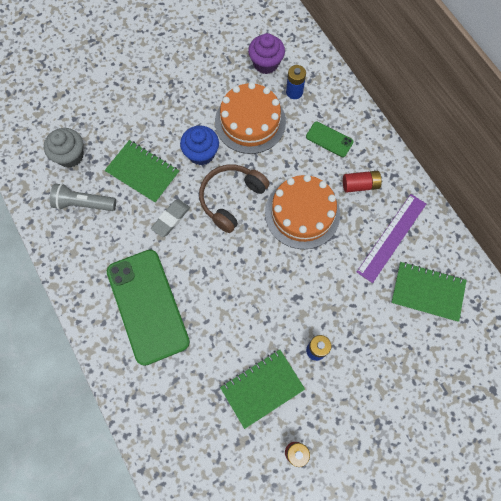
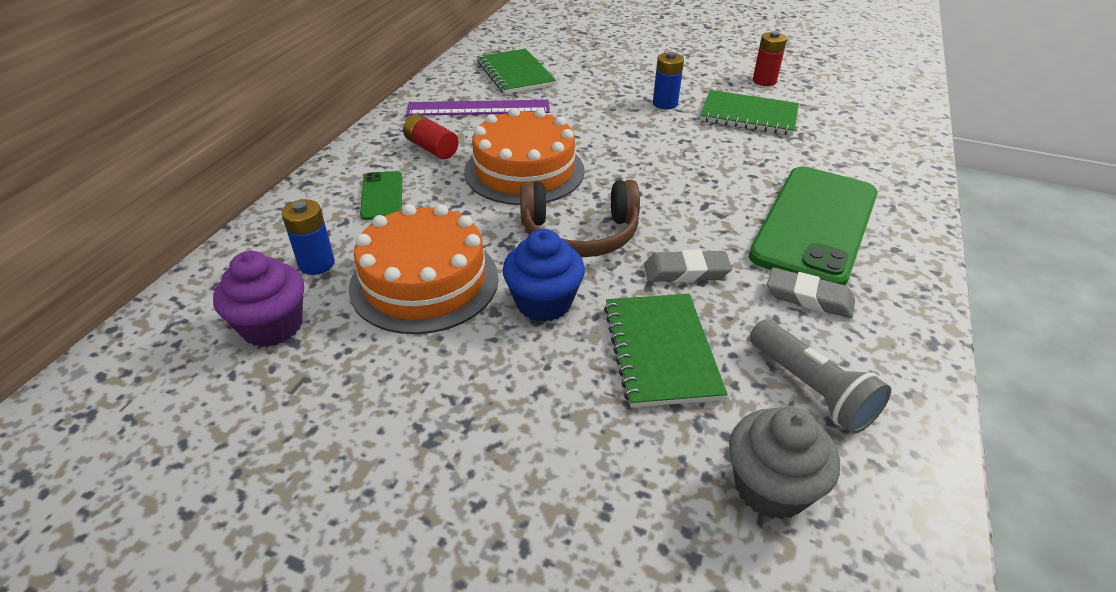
camera: 130 degrees left, 30 degrees down
none -> grey eraser [767,268,855,318]

